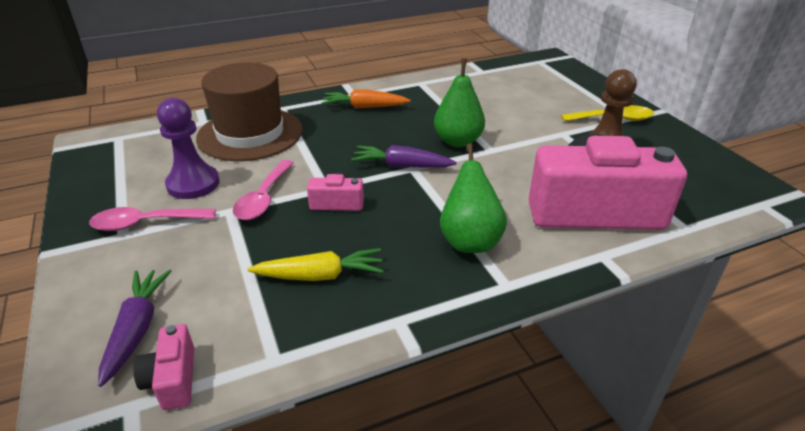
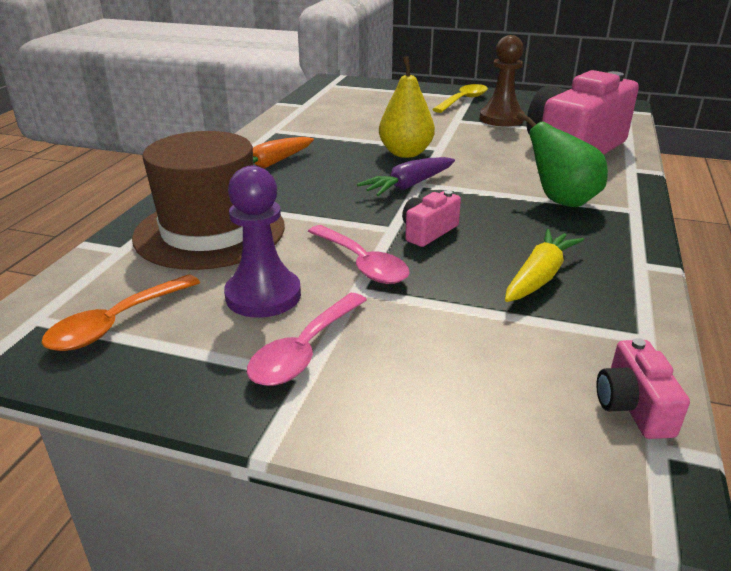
camera: 50 degrees left, 5 degrees down
purple carrot [98,269,172,387] -> none
pink camera [133,324,194,410] -> pink camera turned 60 degrees clockwise [596,338,690,439]
green pear [434,58,485,147] -> yellow pear [379,56,435,158]
none -> orange spoon [41,274,200,351]

